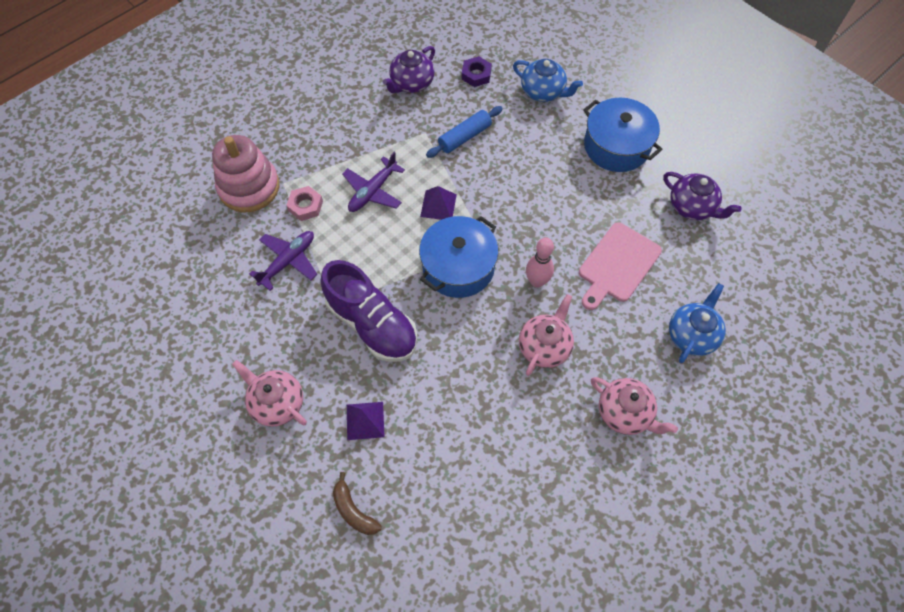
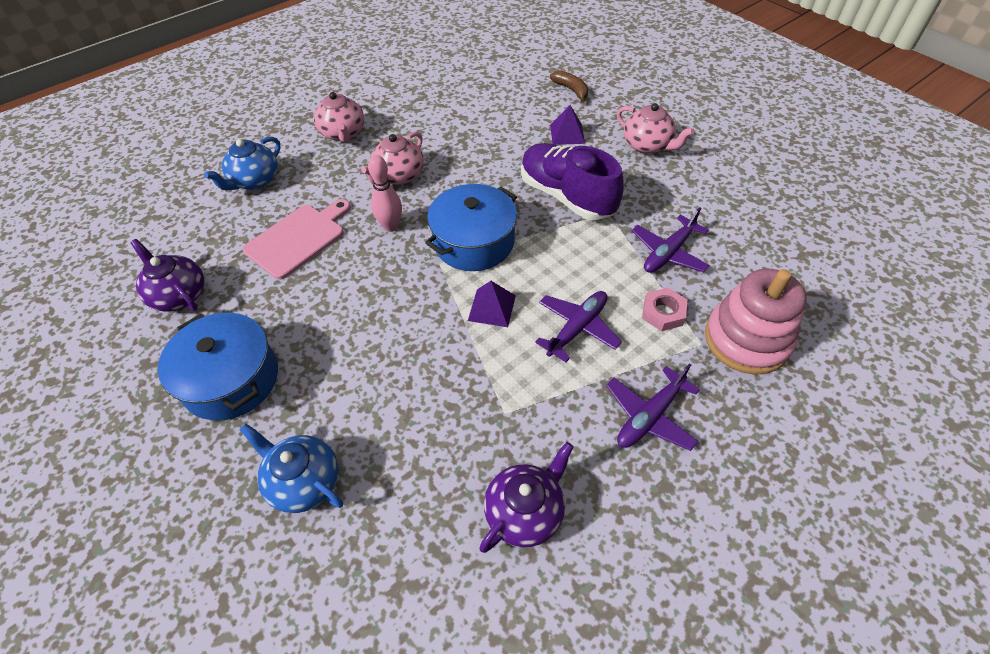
camera: 175 degrees left, 10 degrees down
blue rolling pin [426,106,503,158] -> none
purple nut [462,56,492,87] -> none
pink teapot [591,377,678,435] -> pink teapot turned 150 degrees counterclockwise [314,90,364,142]
none -> purple plane [606,363,700,451]

